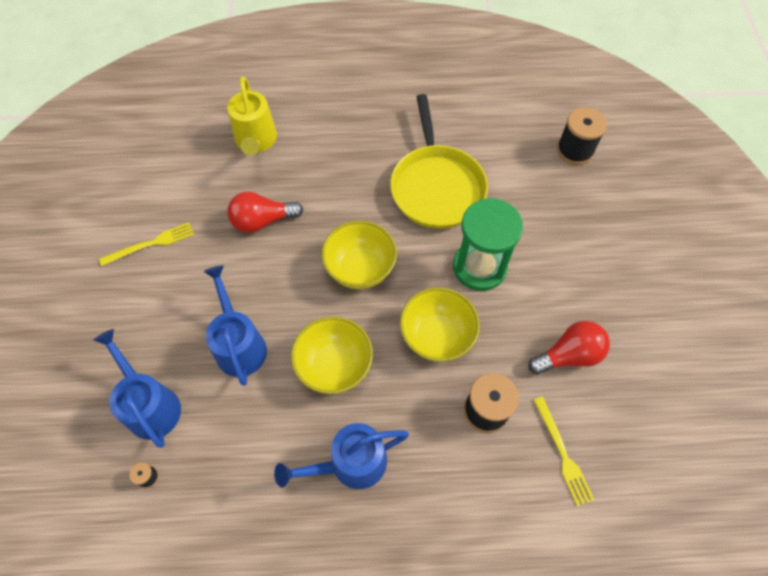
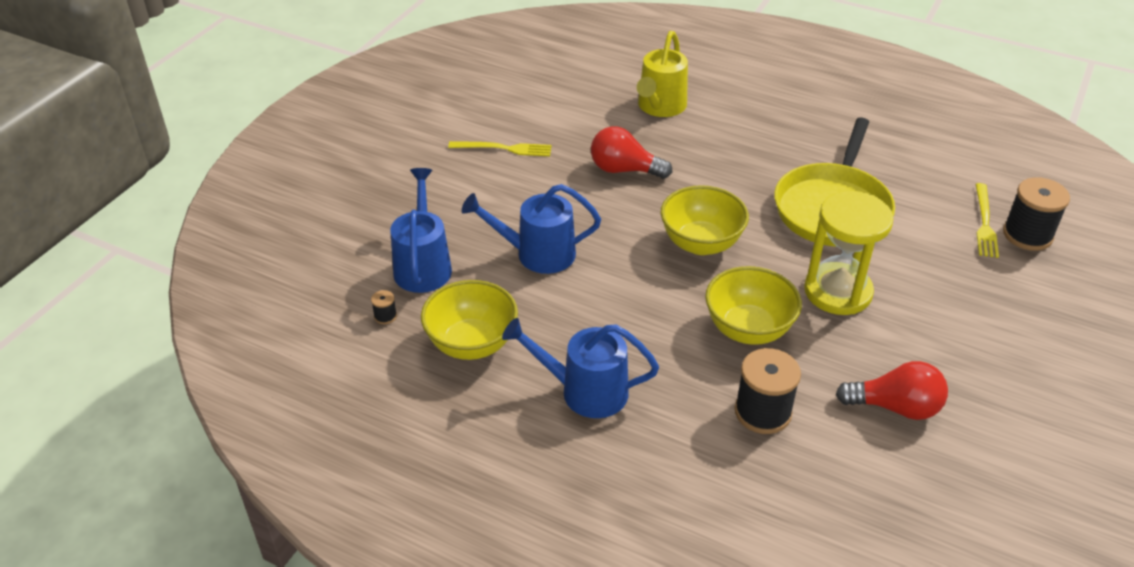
camera: 30 degrees right, 20 degrees down
blue watering can [204,265,267,386] -> blue watering can turned 105 degrees counterclockwise [462,184,601,274]
yellow bowl [291,316,373,394] -> yellow bowl moved to [421,280,518,360]
green hourglass [453,198,523,291] -> yellow hourglass [804,191,893,315]
yellow fork [533,397,594,506] -> yellow fork moved to [976,183,999,258]

